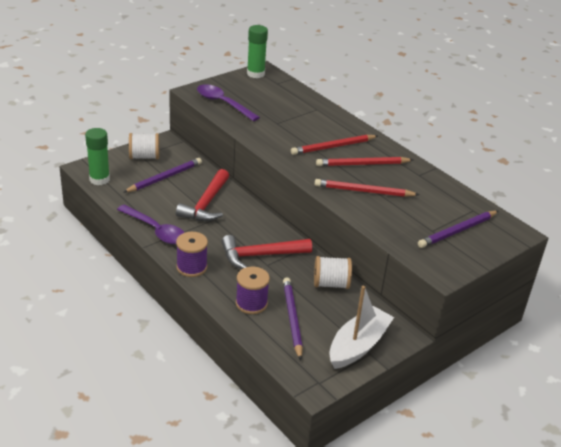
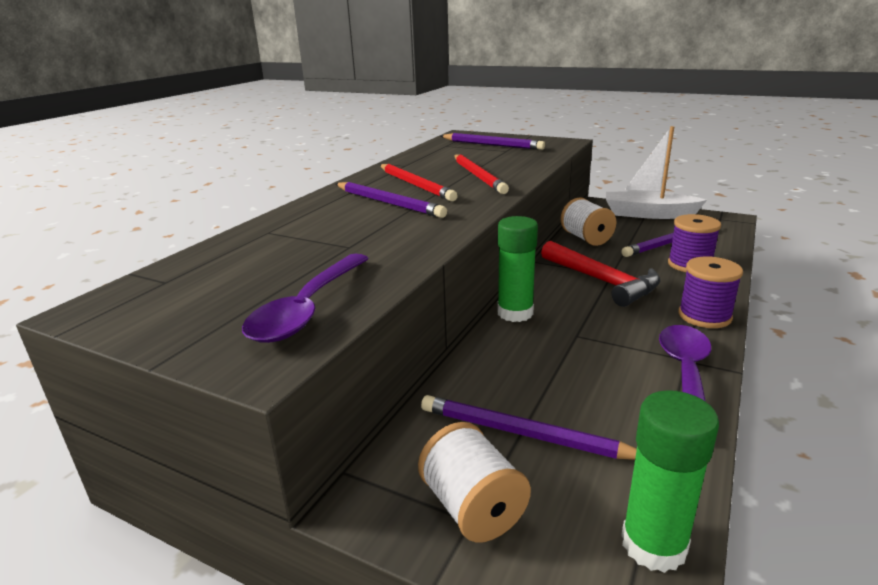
camera: 110 degrees left, 10 degrees down
red hammer [176,169,229,221] -> none
green glue stick [247,25,268,78] -> green glue stick moved to [497,216,538,322]
red pencil [291,135,377,155] -> purple pencil [336,182,447,218]

